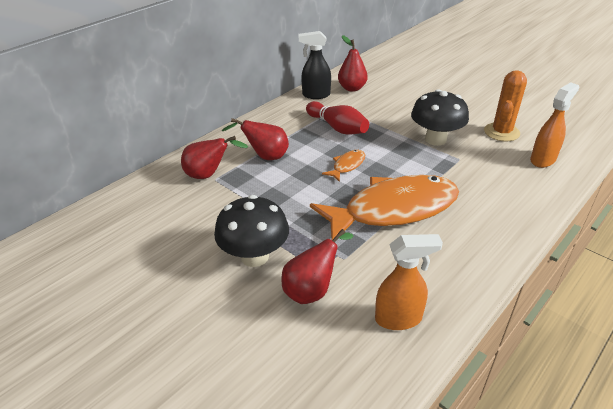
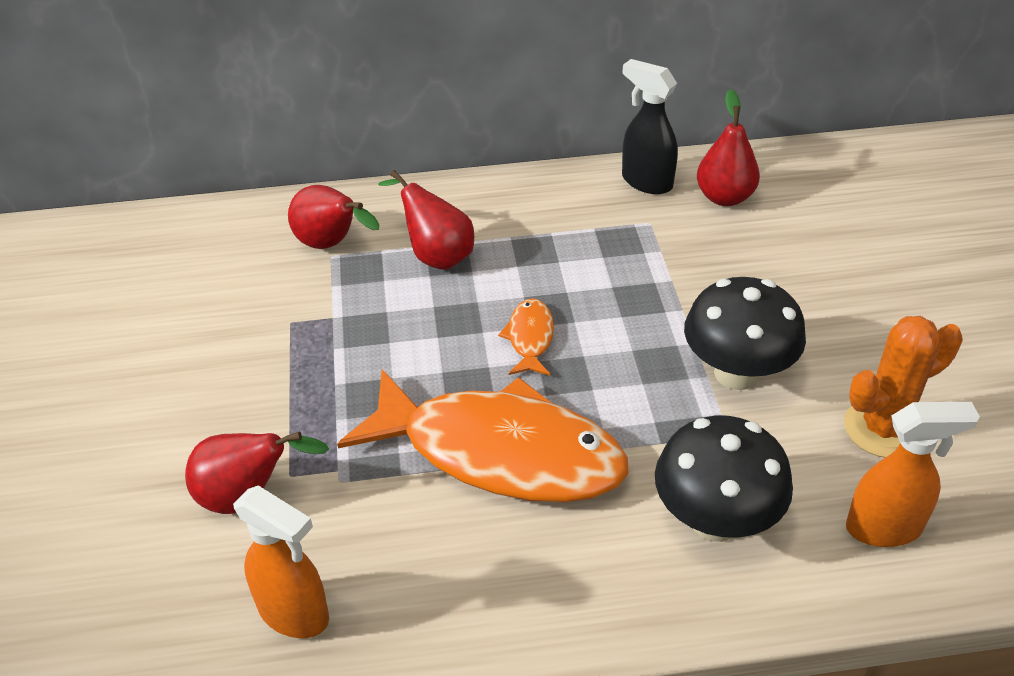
camera: 40 degrees right, 5 degrees up
black mushroom [214,195,289,267] -> black mushroom moved to [655,415,793,542]
red bowling pin [306,101,369,135] -> none
orange fish [322,150,365,182] -> orange fish turned 75 degrees counterclockwise [498,298,554,376]

